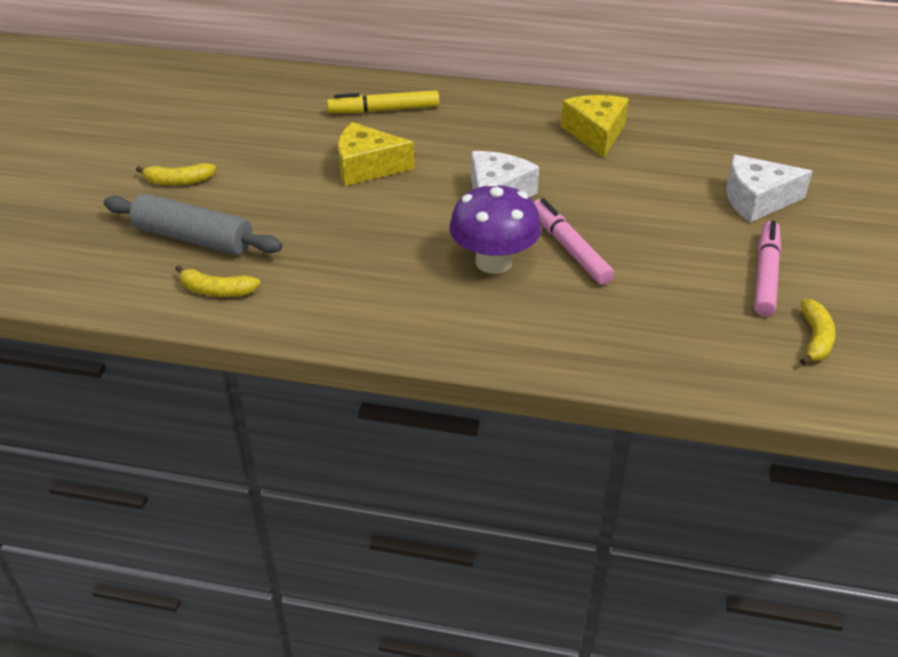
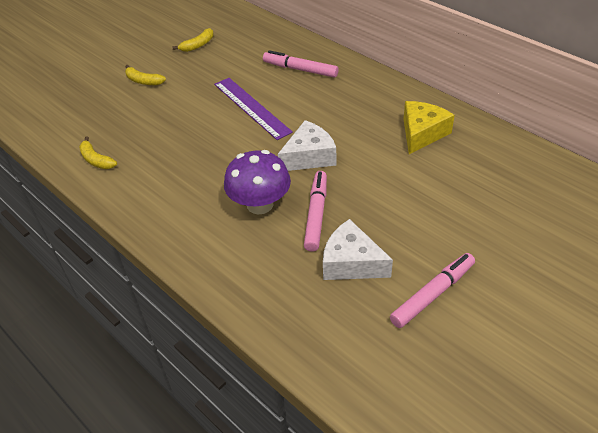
camera: 35 degrees right, 5 degrees up
grey rolling pin [104,193,282,255] -> none
yellow marker [327,90,439,113] -> pink marker [263,50,339,78]
yellow cheese [338,122,414,186] -> purple ruler [214,78,293,140]
white cheese [726,155,813,222] -> white cheese moved to [323,219,393,280]
yellow banana [800,299,836,365] -> yellow banana moved to [172,28,213,52]

